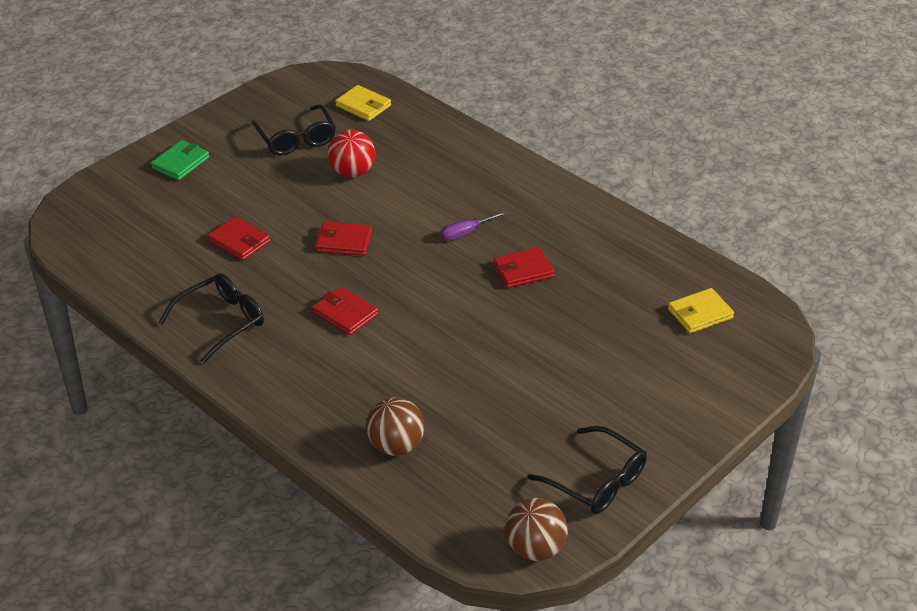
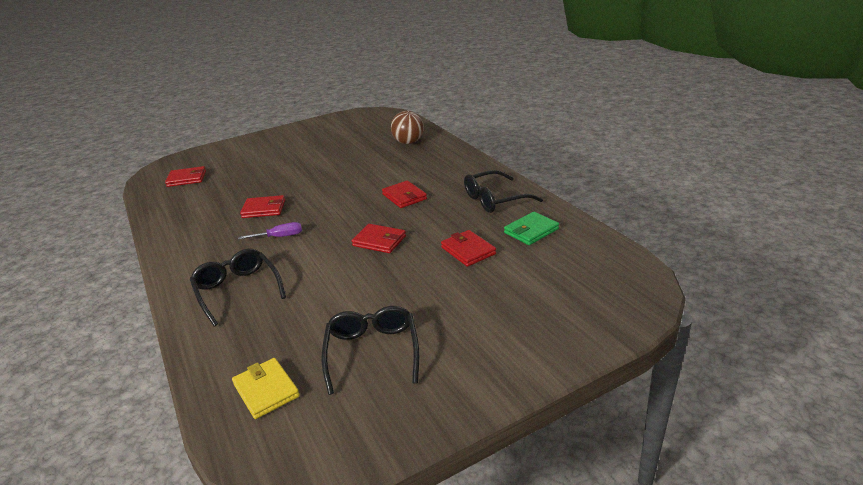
camera: 160 degrees left, 10 degrees down
green wallet [151,140,209,180] -> green wallet moved to [504,212,559,245]
red ball [328,130,375,177] -> none
brown ball [505,498,568,561] -> none
black glasses [527,426,647,514] -> black glasses moved to [190,249,286,326]
yellow wallet [668,288,734,333] -> red wallet [165,166,206,187]

